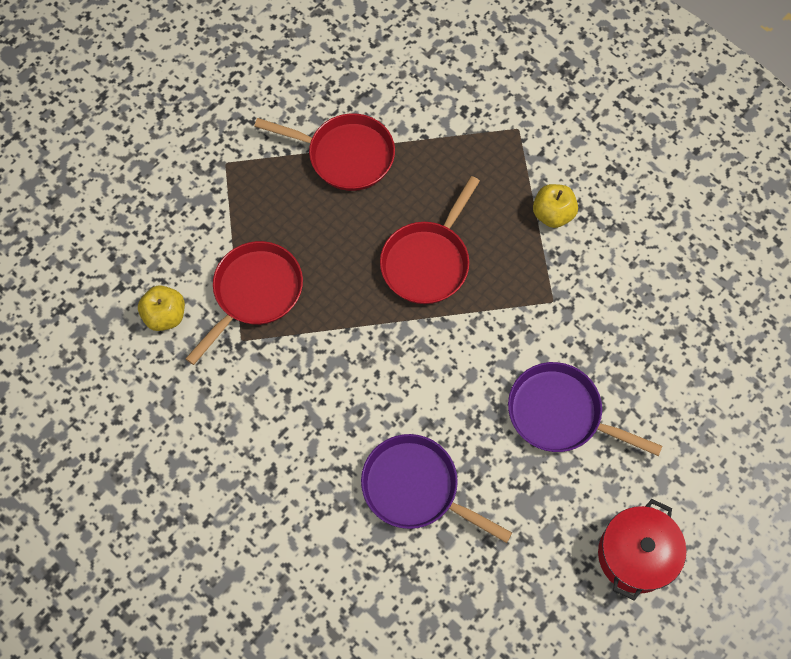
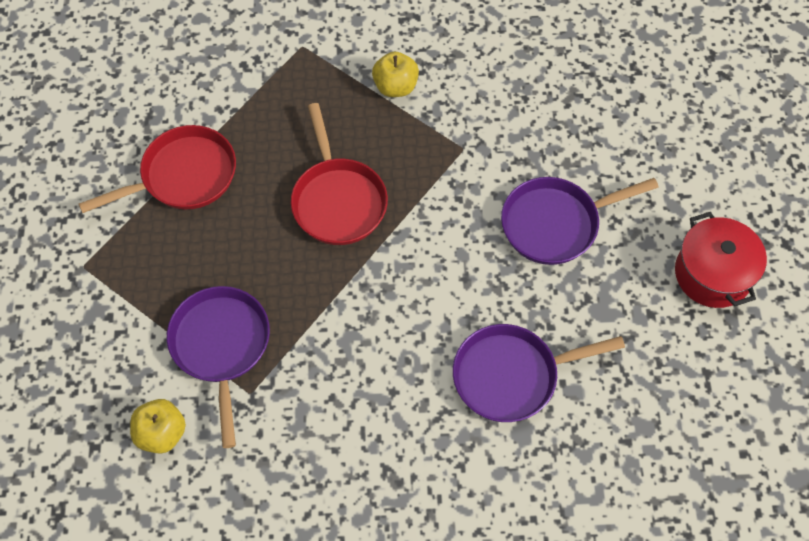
camera: 45 degrees left, 5 degrees down
red pan [185,241,303,365] -> purple pan [167,286,270,448]

